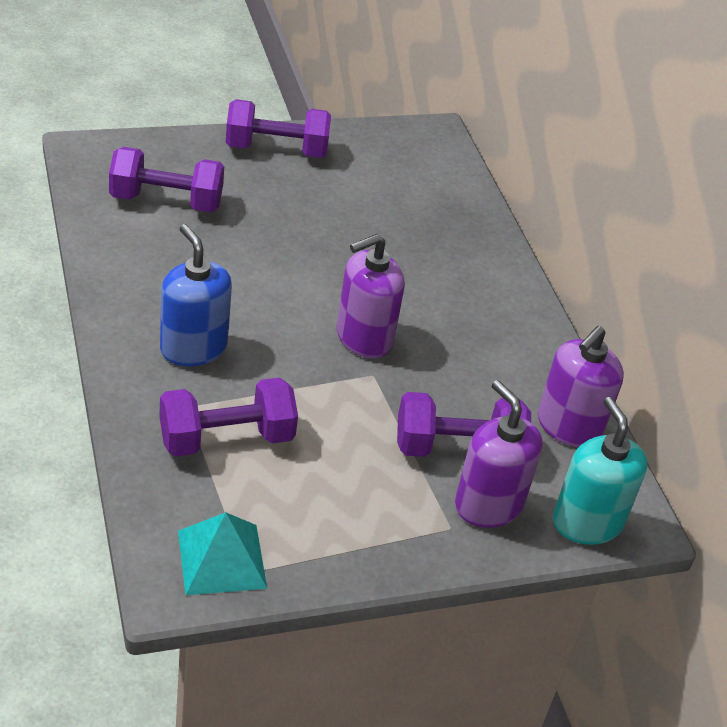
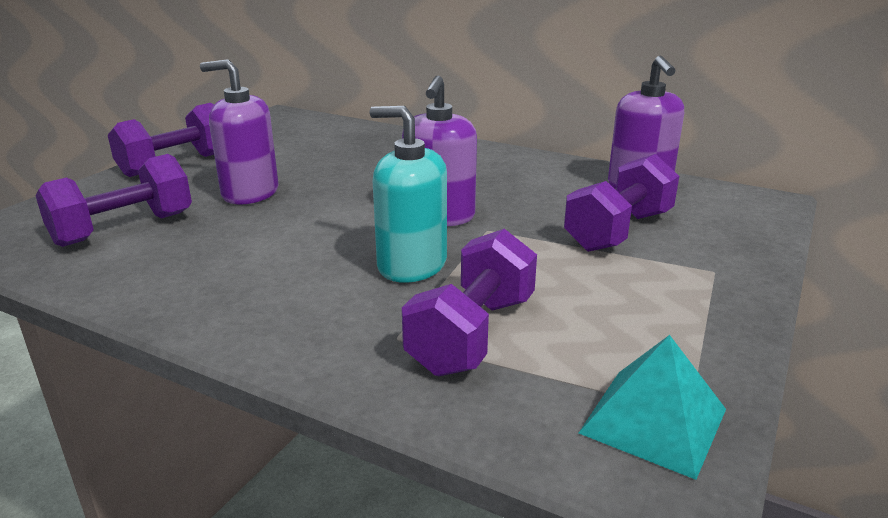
camera: 40 degrees left, 15 degrees down
blue soap dispenser [160,224,232,366] -> none
purple soap dispenser [455,380,543,528] -> purple soap dispenser moved to [200,59,279,204]
turquoise soap dispenser [553,397,647,545] -> turquoise soap dispenser moved to [370,106,447,283]

